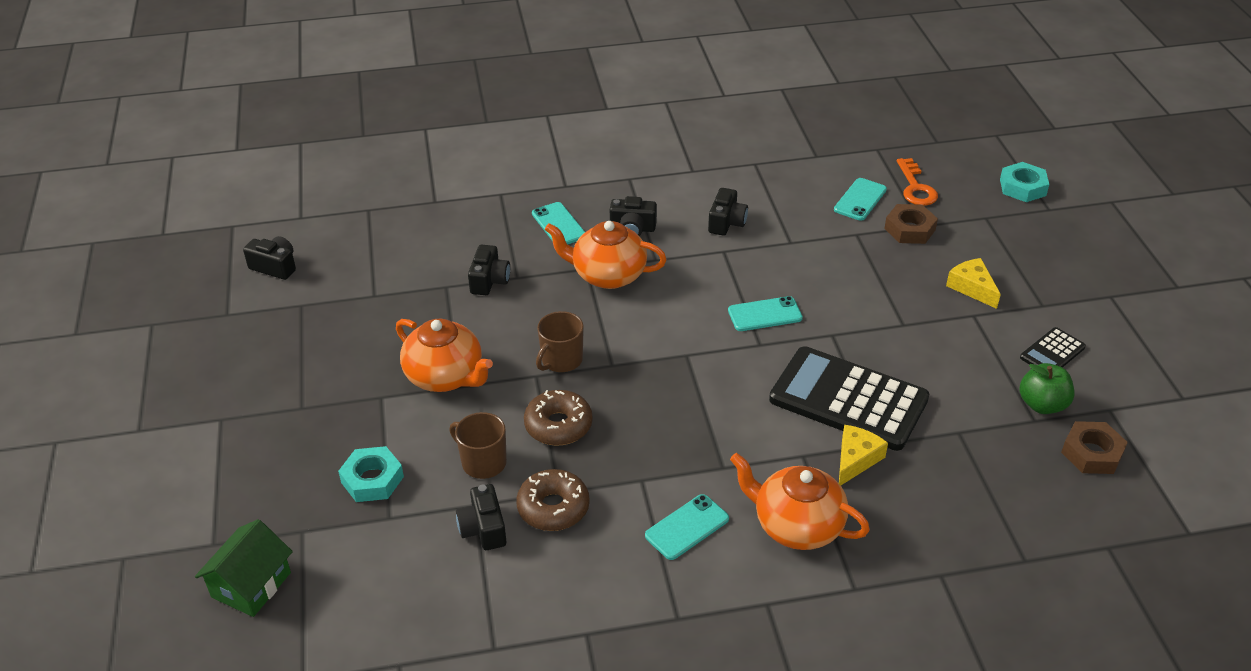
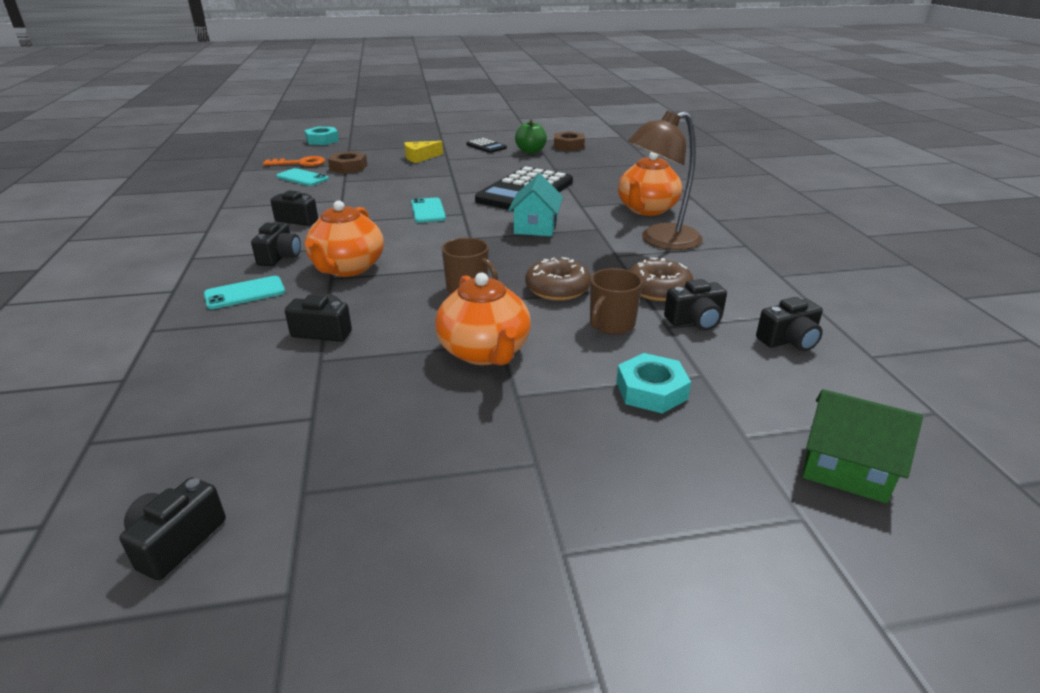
camera: 90 degrees left, 10 degrees down
orange teapot [396,318,493,392] -> orange teapot turned 120 degrees clockwise [435,273,531,365]
turquoise phone [645,494,729,560] -> brown lamp [628,111,703,250]
yellow cheese [839,425,888,485] -> none
none -> turquoise house [508,174,563,236]
none -> black camera [756,297,823,351]

